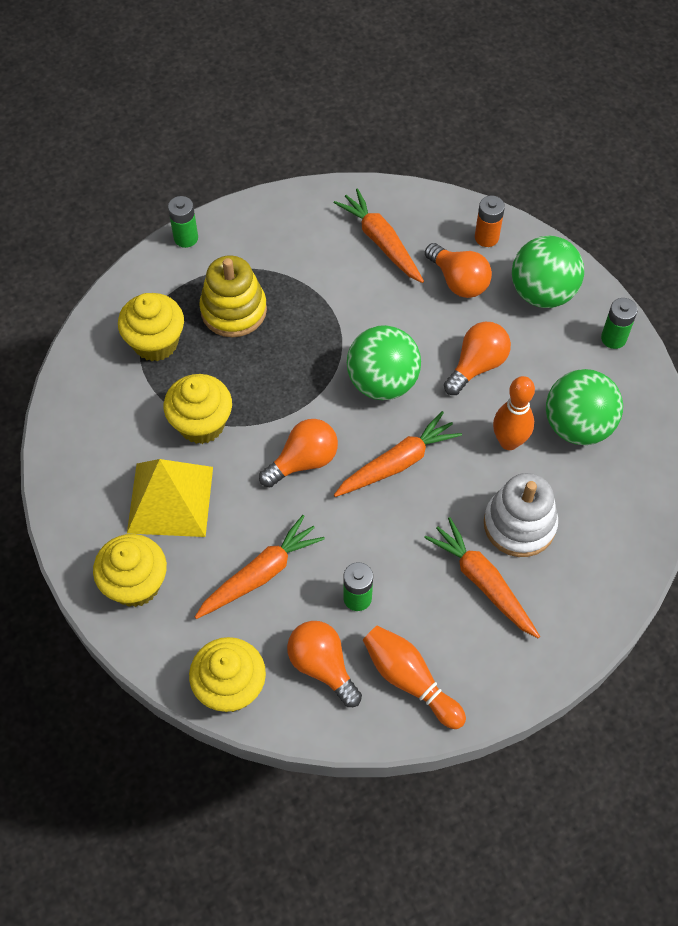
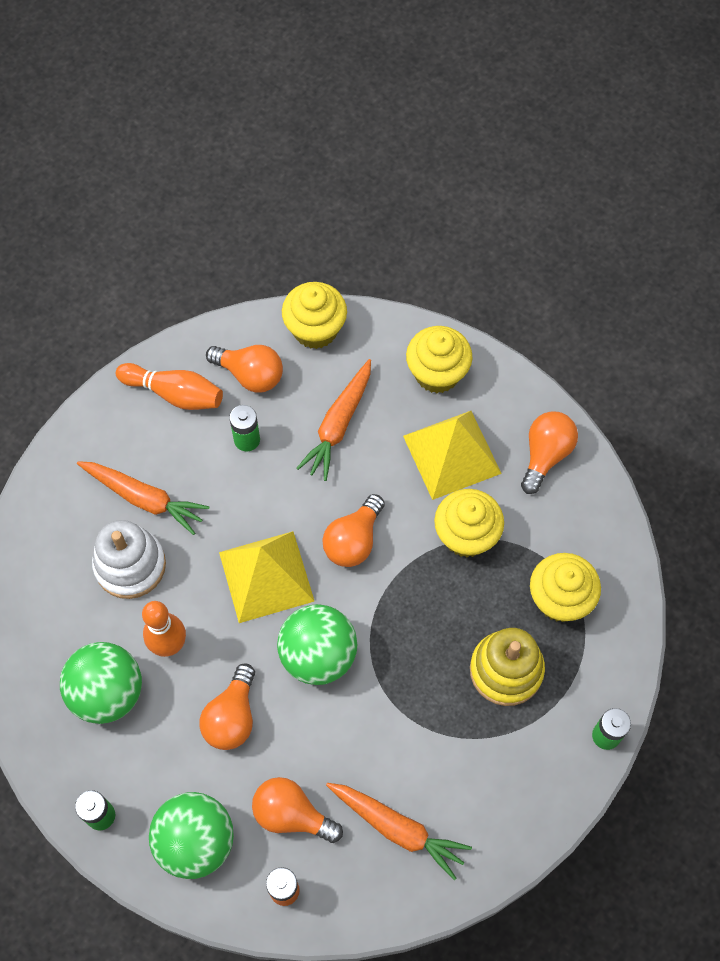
camera: 155 degrees right, 5 degrees up
orange carrot [334,411,462,497] -> yellow pyramid [219,531,314,623]
none -> orange light bulb [521,411,578,494]

